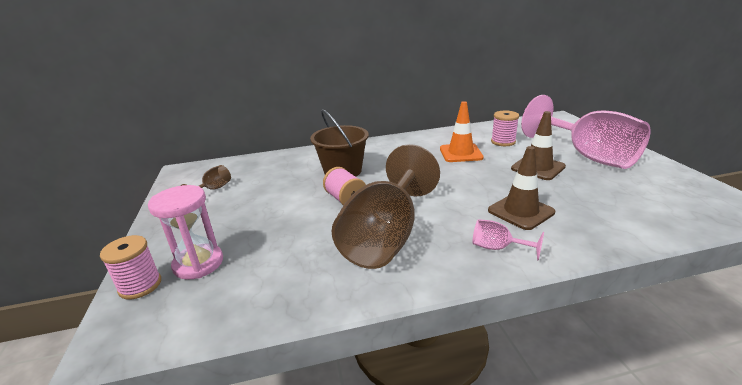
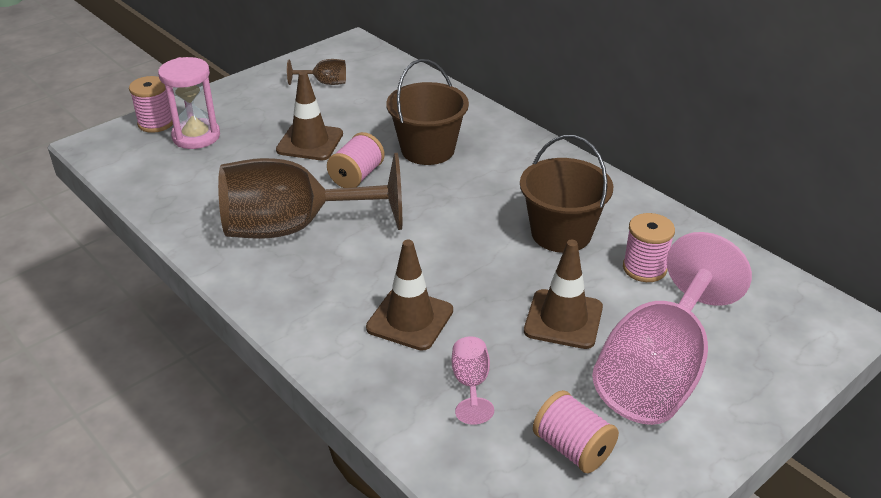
camera: 60 degrees right, 10 degrees up
orange traffic cone [440,101,484,162] -> brown bucket [520,135,613,253]
pink goblet [473,219,544,261] -> pink goblet moved to [452,336,494,425]
none -> brown traffic cone [276,71,343,160]
none -> pink spool [533,390,619,473]

